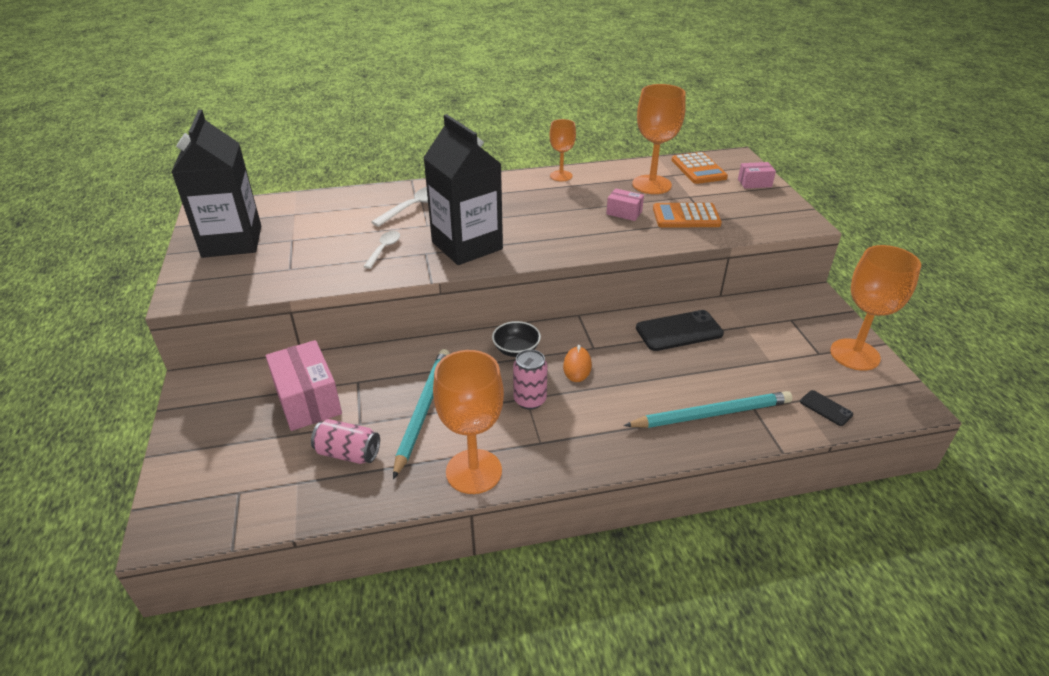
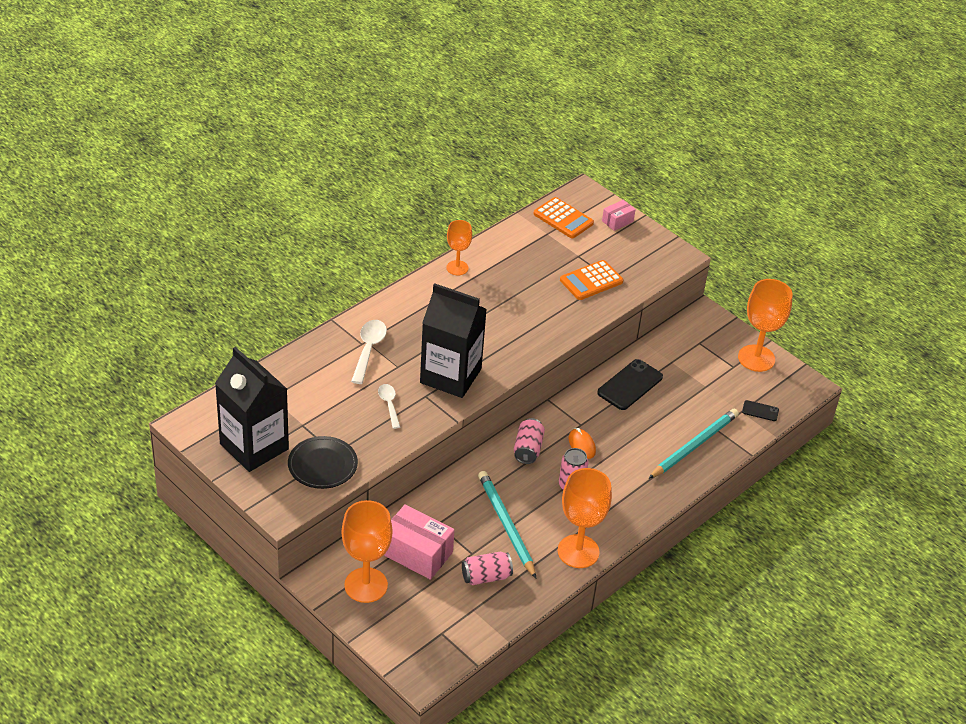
camera: 35 degrees left, 5 degrees up
black bowl [492,321,541,357] -> pink can [514,418,545,464]
pink box [606,188,644,221] -> none
orange goblet [632,84,686,194] -> orange goblet moved to [342,500,392,603]
none -> black plate [288,436,358,489]

